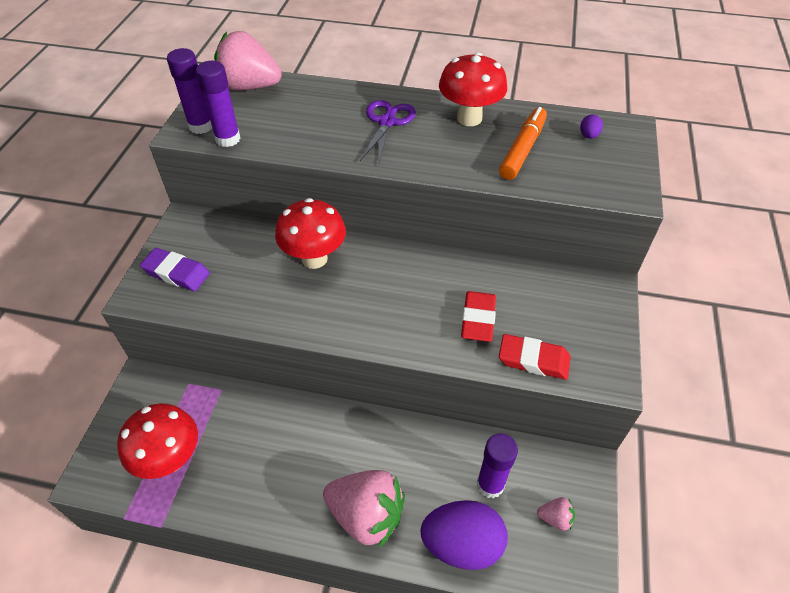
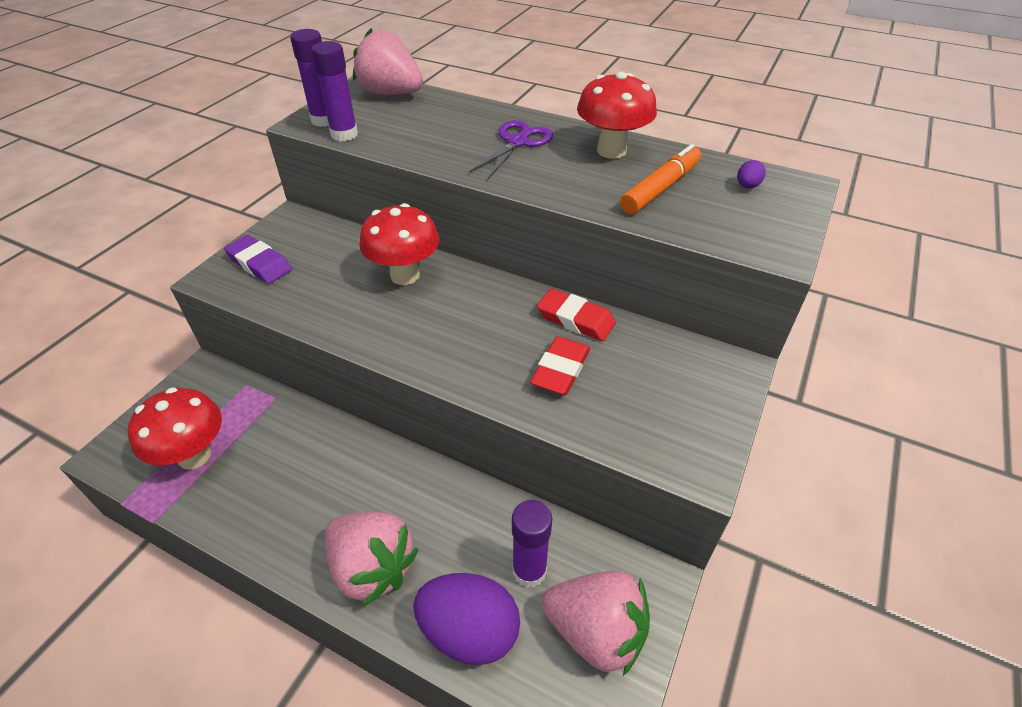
camera: 15 degrees right, 5 degrees down
red eraser [499,334,571,380] -> red eraser moved to [537,288,616,341]
pink strawberry [537,497,575,531] -> pink strawberry [542,571,650,676], size x2.26

